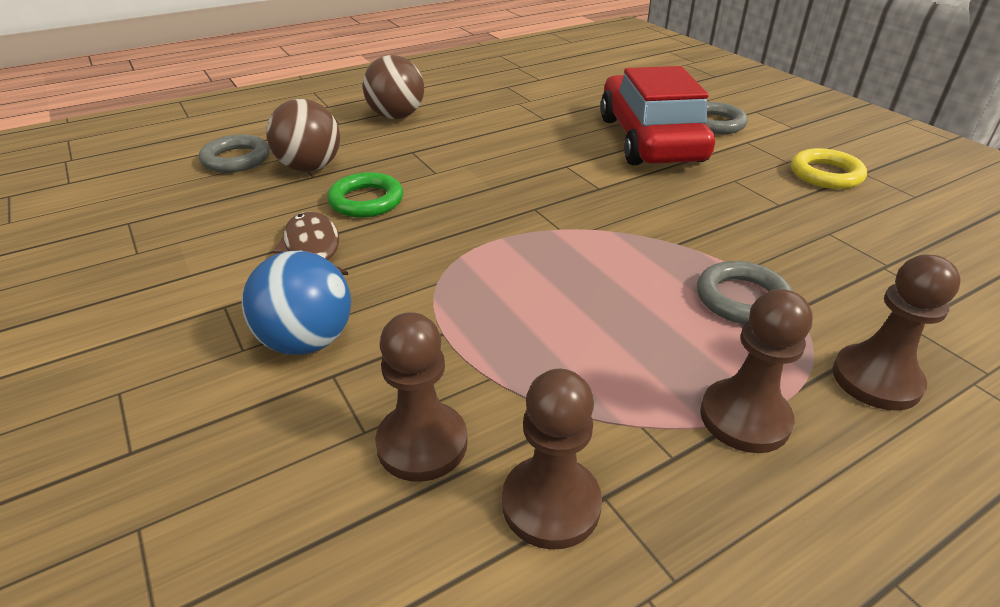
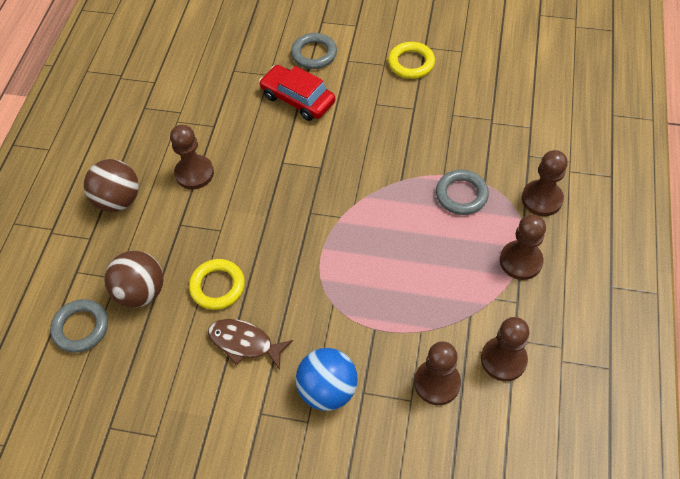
camera: 45 degrees left, 20 degrees up
green ring [327,172,403,218] -> yellow ring [189,259,245,310]
red car [600,66,715,165] -> red car [259,65,335,121], size x0.62
none -> brown pawn [170,125,214,190]

